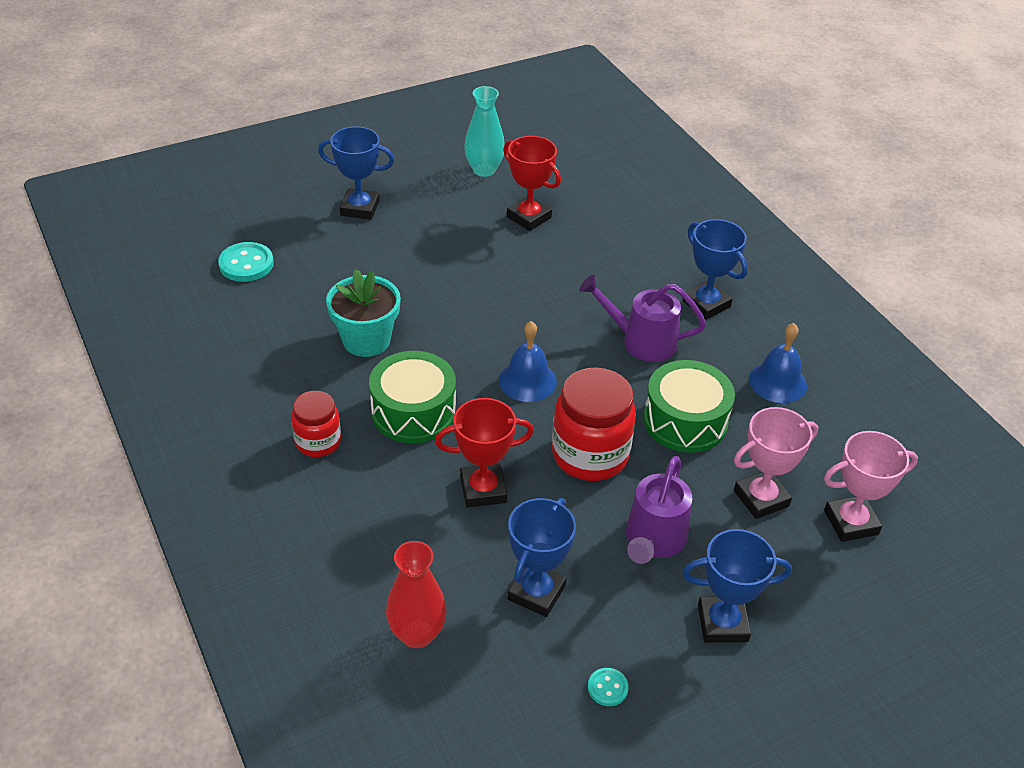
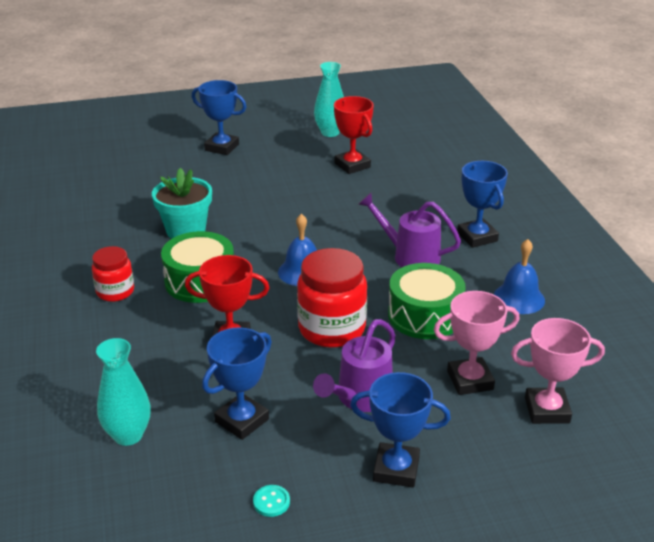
camera: 15 degrees right, 10 degrees down
turquoise button [218,242,274,282] -> none
red vase [386,541,447,648] -> turquoise vase [96,338,151,446]

